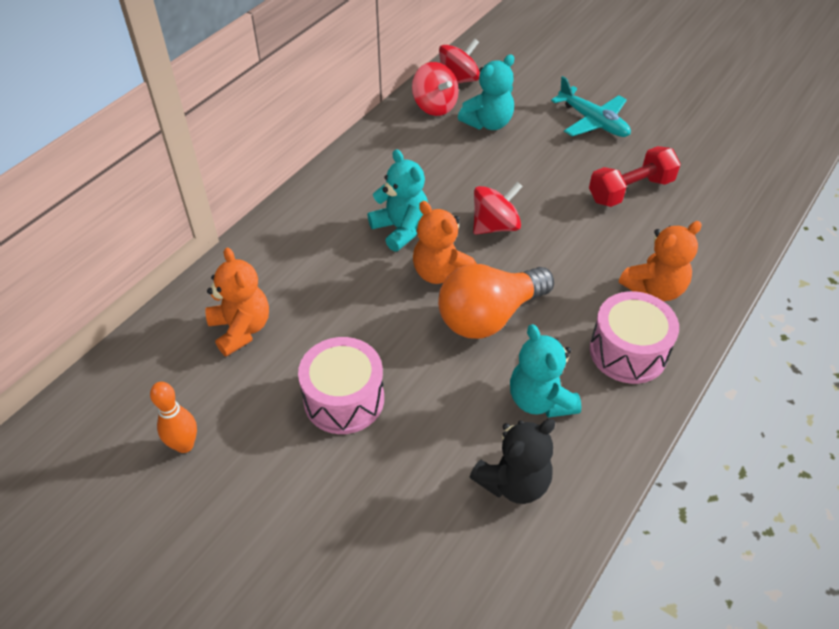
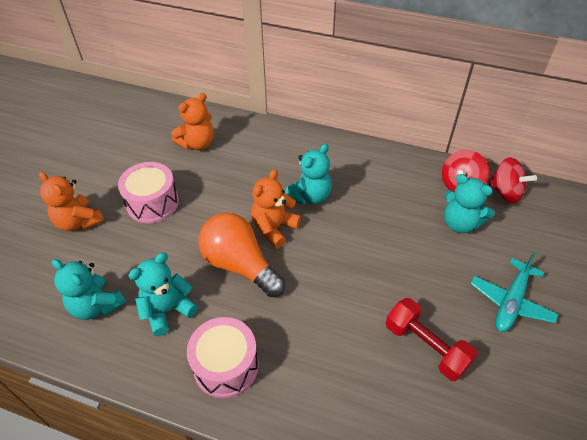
camera: 75 degrees right, 0 degrees up
orange bowling pin [150,382,197,453] -> none
black teddy bear [470,419,556,504] -> turquoise teddy bear [52,259,126,320]
red spinning top [473,182,523,234] -> none
orange teddy bear [619,221,702,301] -> orange teddy bear moved to [39,172,105,231]

